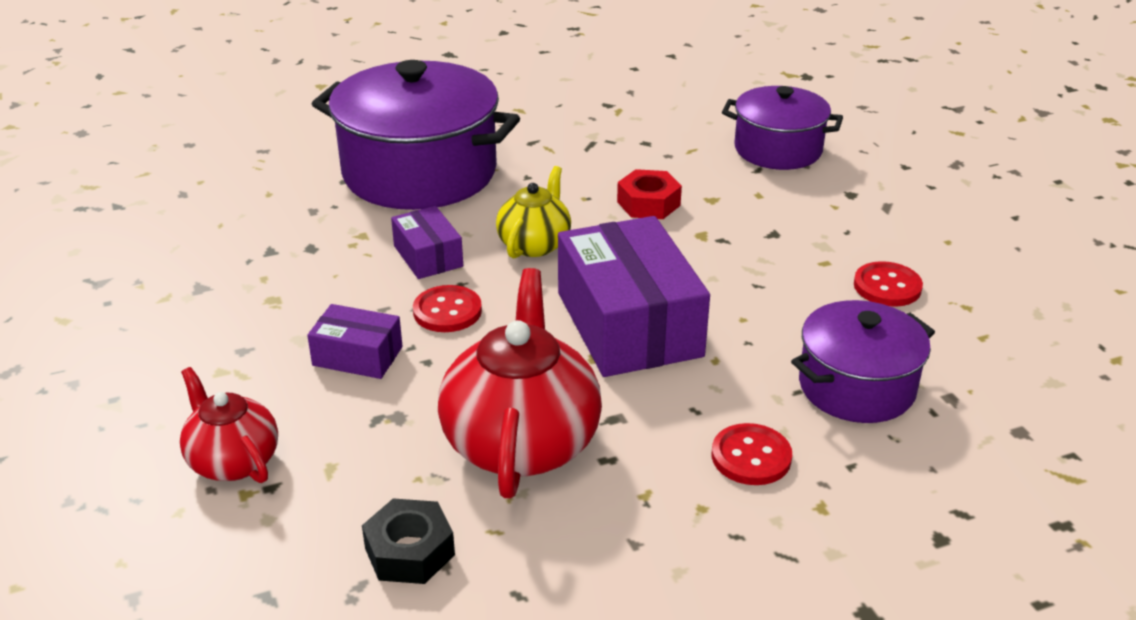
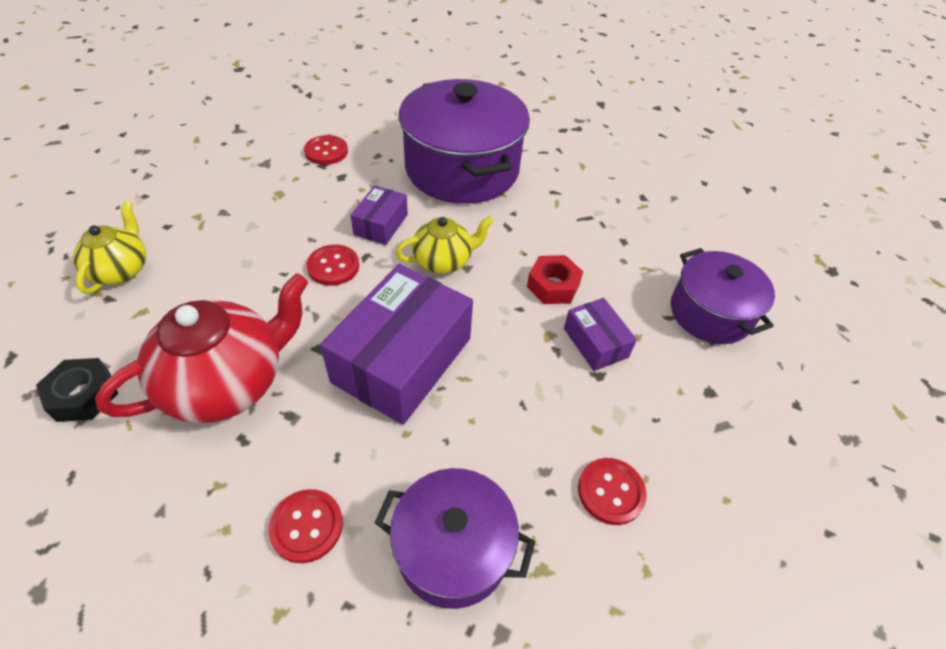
camera: 45 degrees right, 15 degrees up
red teapot [180,367,278,483] -> yellow teapot [73,201,146,294]
purple box [307,304,402,379] -> purple box moved to [564,298,637,371]
none -> red button [304,135,348,165]

